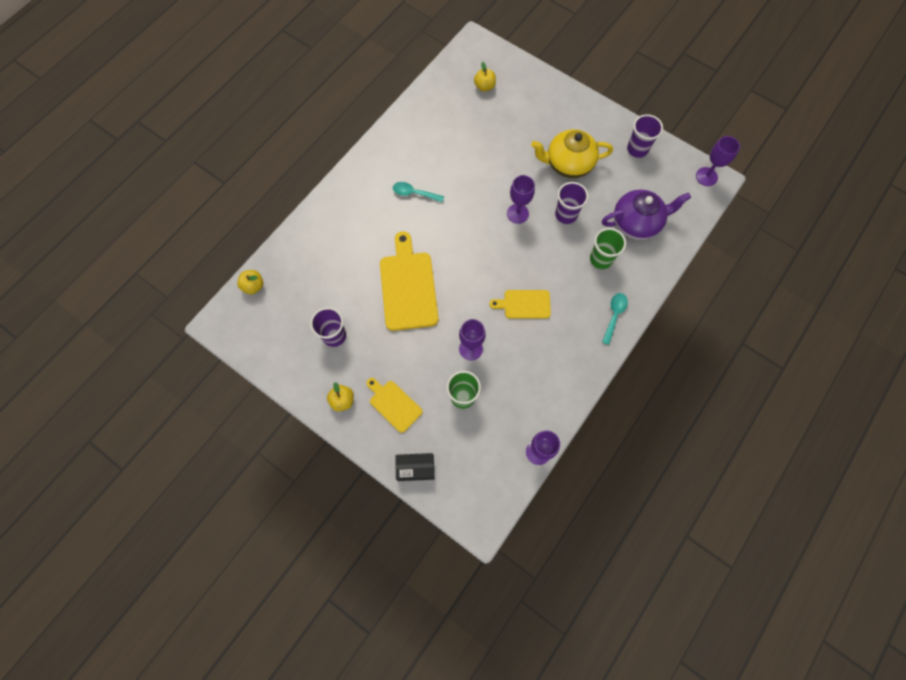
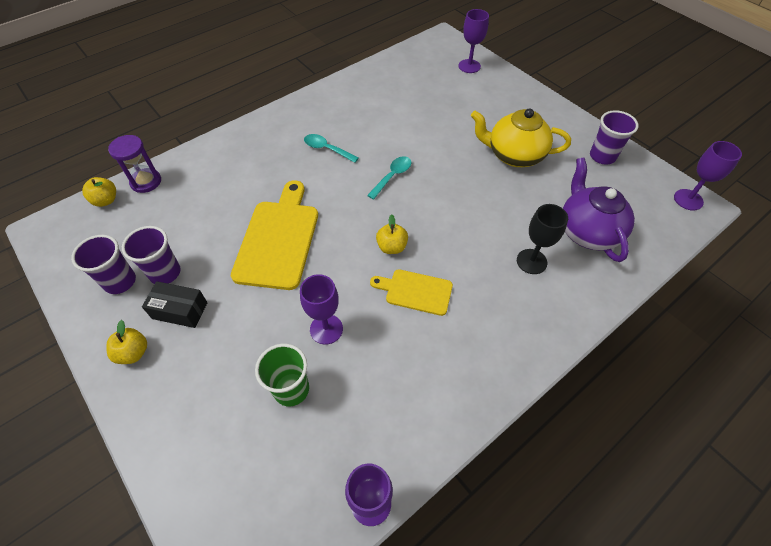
camera: 15 degrees right, 15 degrees down
yellow cutting board [366,378,423,433] -> none
black box [395,453,434,481] -> black box moved to [142,281,208,328]
yellow apple [474,62,496,92] -> yellow apple moved to [376,214,408,254]
purple goblet [507,175,535,224] -> purple goblet moved to [459,9,489,73]
purple cup [555,182,589,224] -> purple cup moved to [71,235,136,294]
green cup [590,228,626,269] -> black goblet [517,204,568,274]
purple teapot [602,190,691,240] -> purple teapot turned 105 degrees counterclockwise [563,158,635,262]
turquoise spoon [602,293,628,345] -> turquoise spoon moved to [367,156,411,200]
none -> purple hourglass [108,135,161,193]

